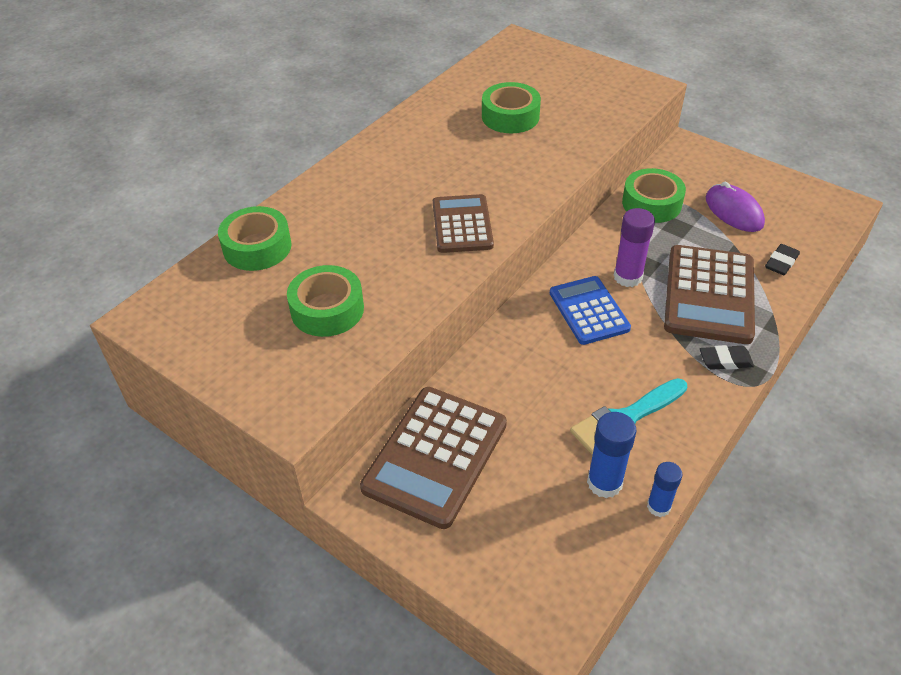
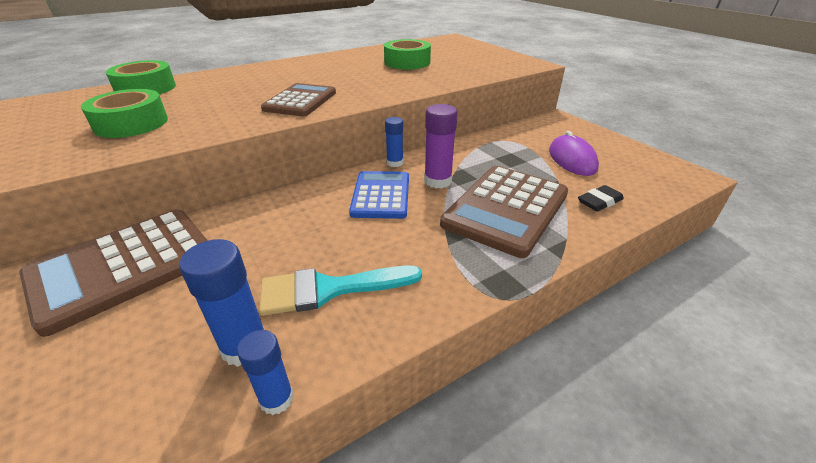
camera: 20 degrees right, 10 degrees down
green tape [622,168,686,223] -> none
black eraser [700,345,754,370] -> none
none -> blue glue stick [385,117,403,167]

